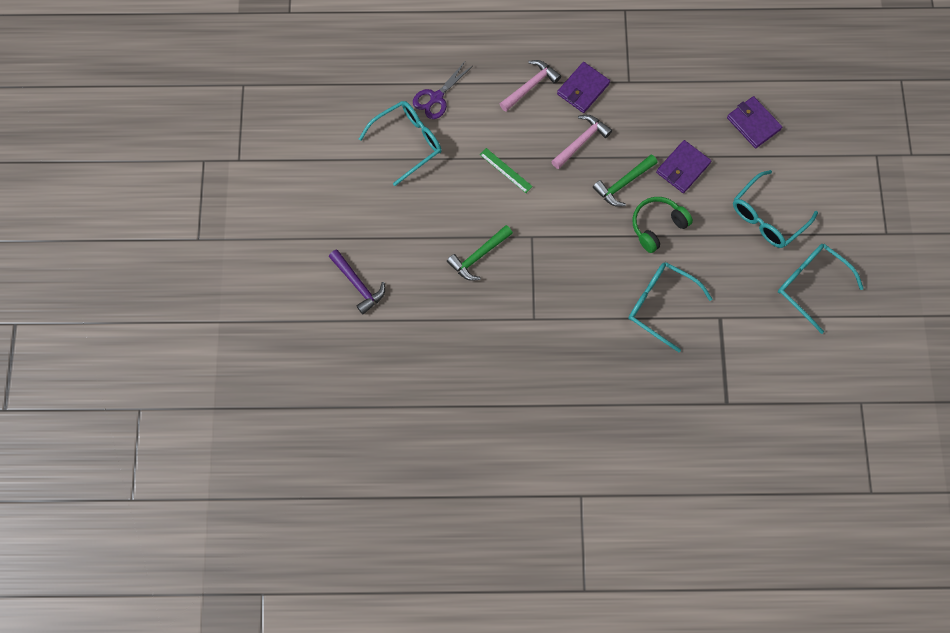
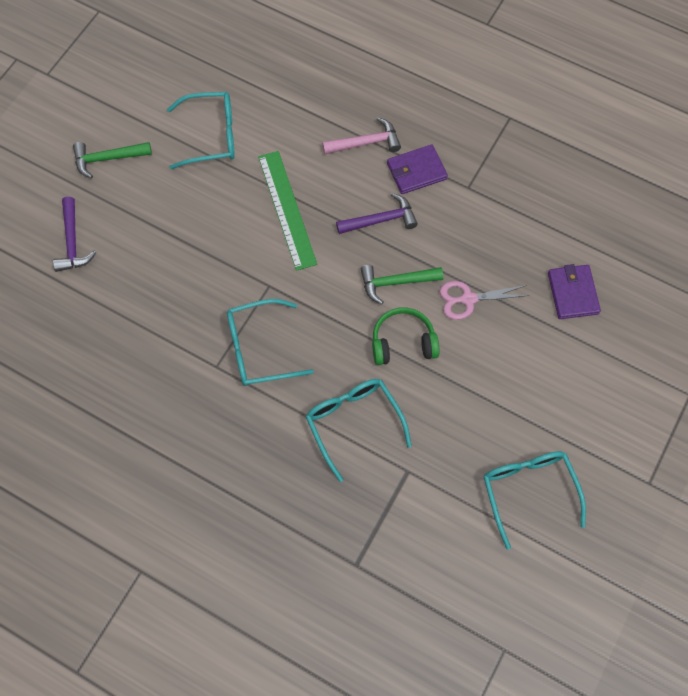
camera: 30 degrees right, 5 degrees down
purple scissors [413,60,472,119] -> none
green hammer [447,225,513,281] -> green hammer moved to [73,142,152,178]
green ruler [480,148,533,193] -> green ruler [258,151,317,271], size x1.91
pink hammer [551,115,612,169] -> purple hammer [336,193,418,234]
purple wallet [656,140,711,193] -> pink scissors [440,281,530,320]
turquoise glasses [733,170,818,248] -> turquoise glasses moved to [227,299,314,386]

